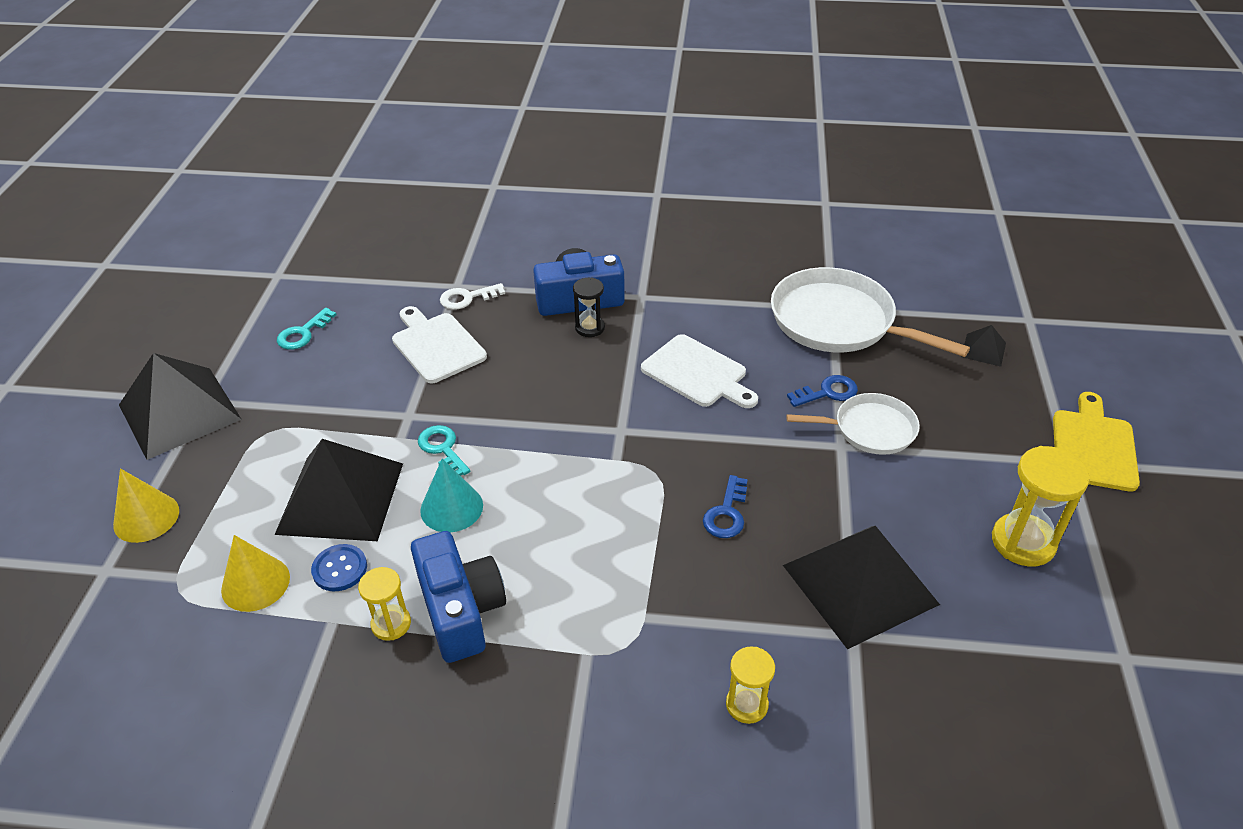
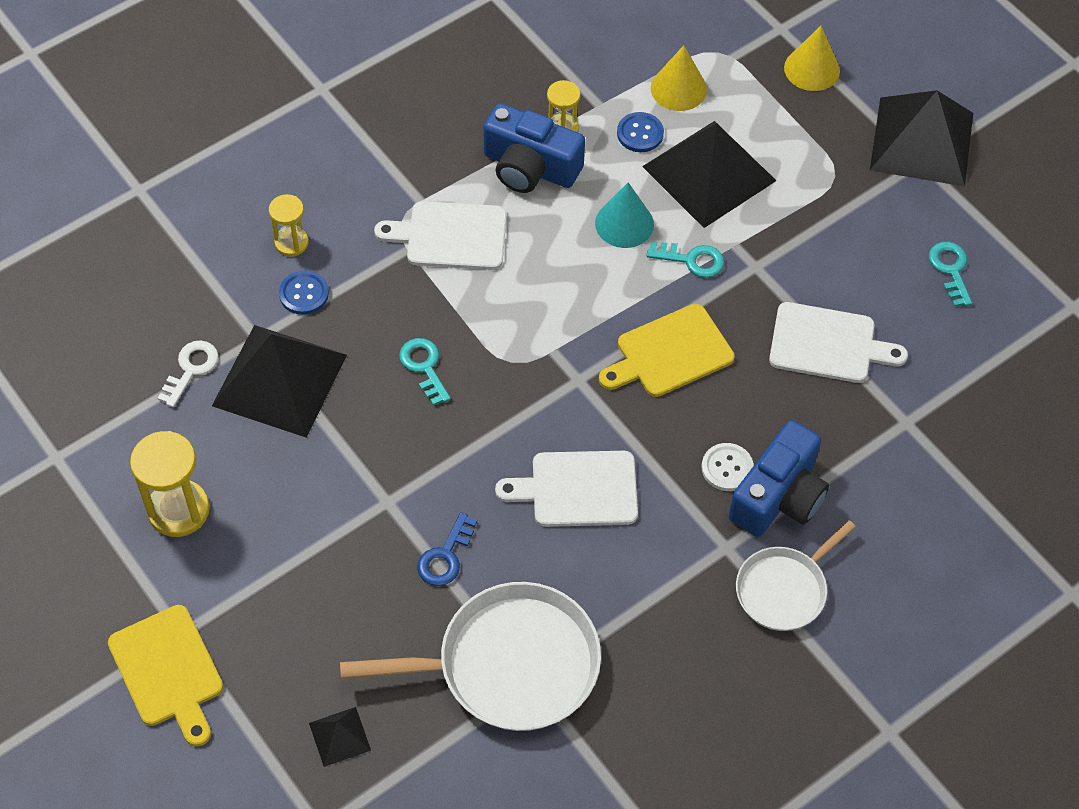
camera: 135 degrees right, 15 degrees up
white key [440,283,505,310] -> white key moved to [158,340,219,407]
black hourglass [573,277,605,337] -> white button [702,443,754,491]
blue key [703,475,748,538] -> turquoise key [399,338,451,406]
white pan [786,393,920,455] -> white pan moved to [736,520,856,631]
none -> blue button [279,270,329,315]
none -> white cutting board [374,201,507,270]
none -> yellow cutting board [599,304,735,397]

